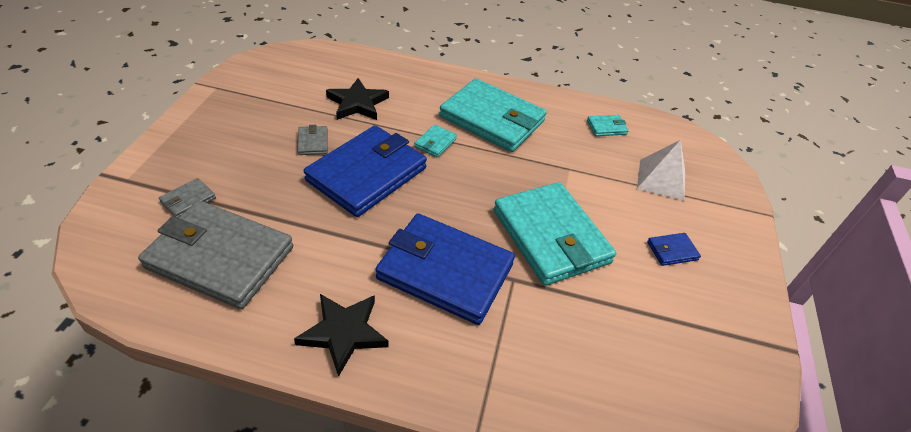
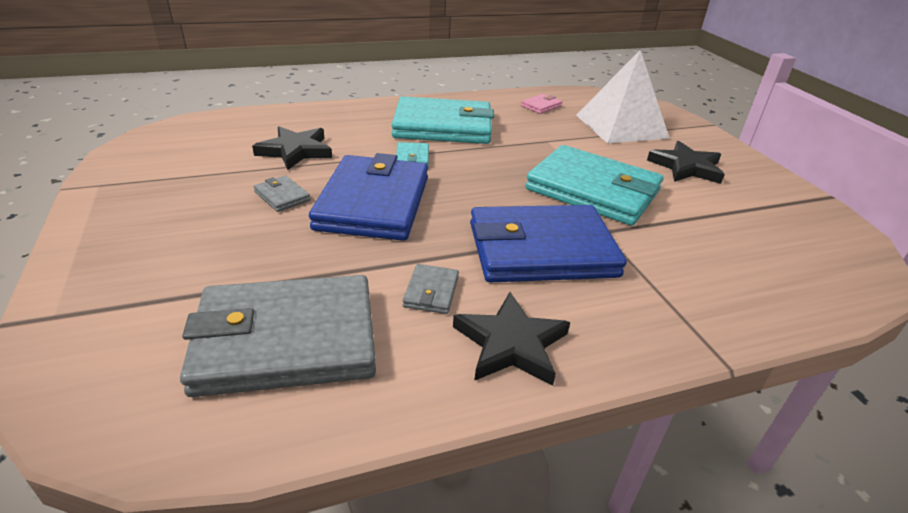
camera: 30 degrees left, 10 degrees down
grey wallet [159,178,216,218] -> grey wallet moved to [403,264,459,314]
turquoise wallet [587,115,629,136] -> pink wallet [521,94,562,114]
white pyramid [637,140,685,201] -> white pyramid [576,50,670,143], size x1.51
blue wallet [647,233,701,266] -> black star [647,141,725,184]

